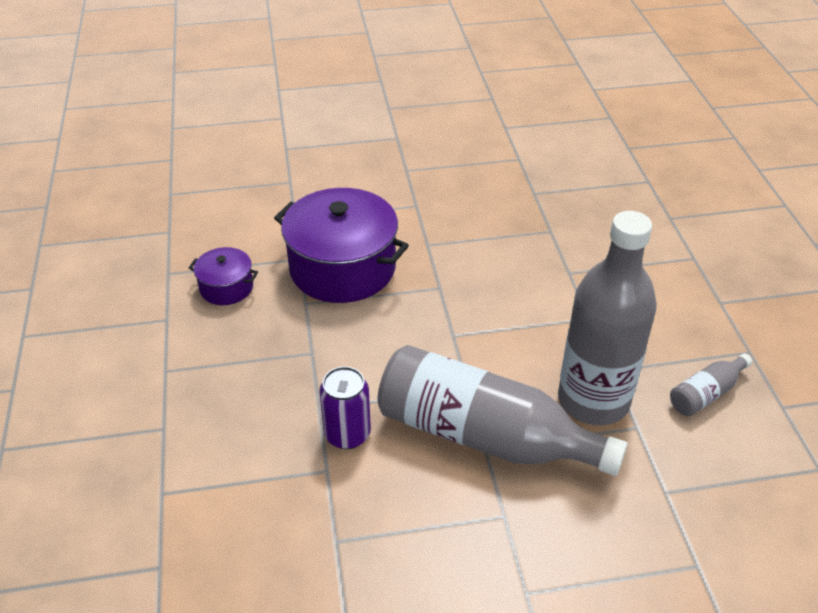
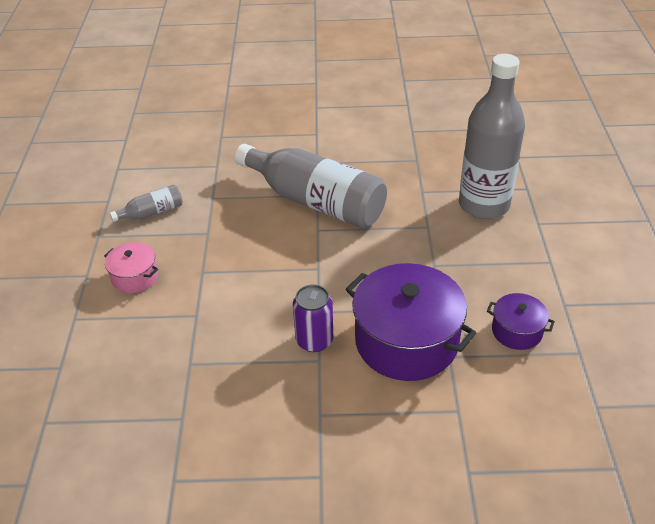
camera: 170 degrees left, 0 degrees up
purple can [319,366,371,449] -> purple can moved to [293,284,333,352]
grey bottle [558,211,657,425] -> grey bottle moved to [459,54,525,219]
none -> pink pot [104,242,158,293]

